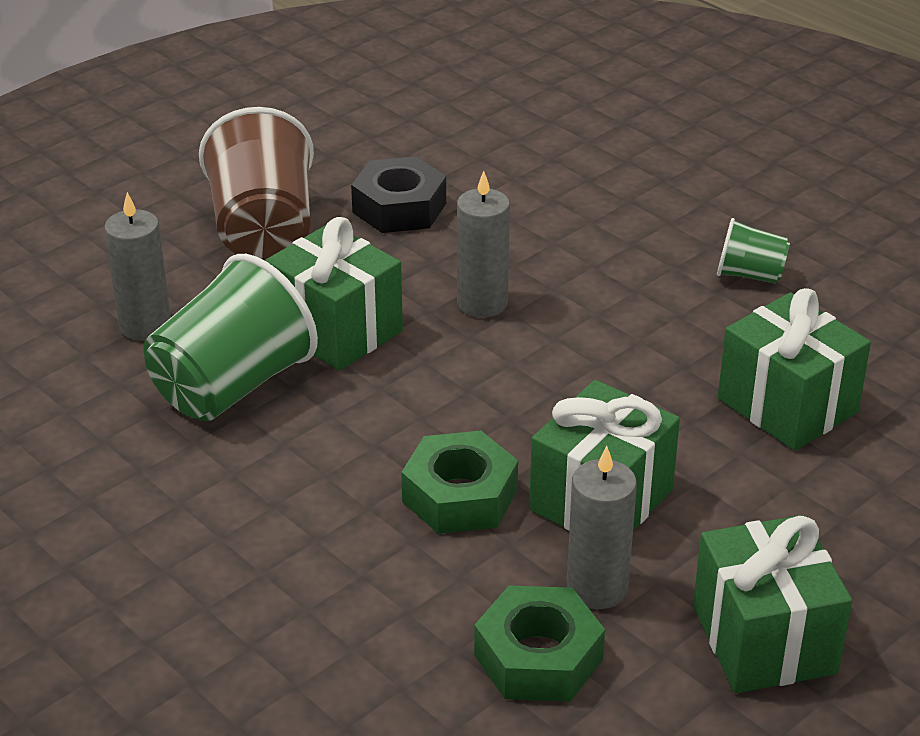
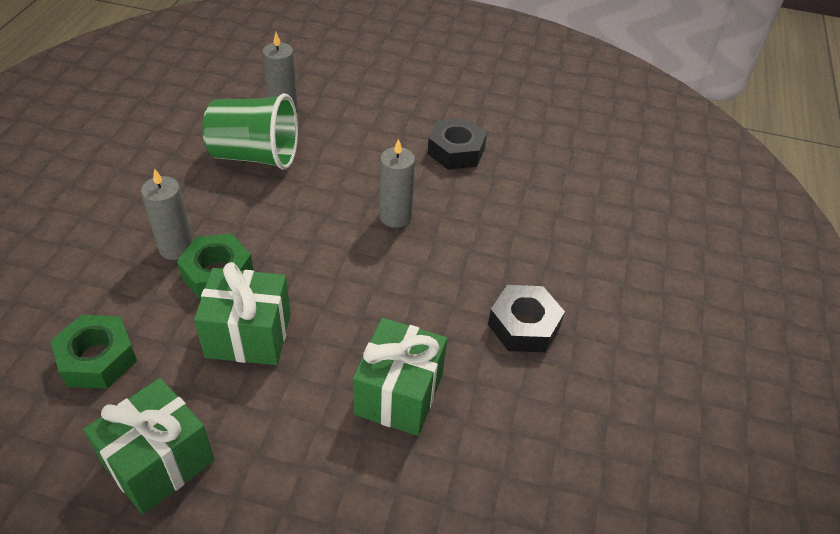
camera: 55 degrees right, 10 degrees up
brown cup [199,107,314,260] -> none
green gift [265,217,403,371] -> none
grey candle [567,446,637,609] -> grey candle moved to [141,169,193,260]
green cup [717,218,790,284] -> black nut [488,285,565,352]

